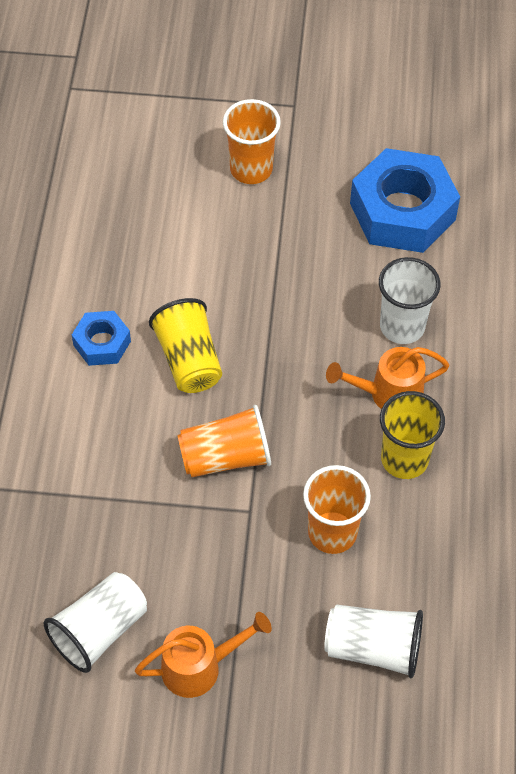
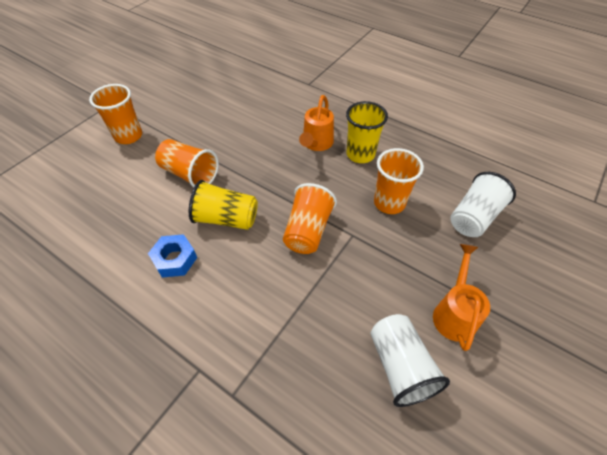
camera: 60 degrees left, 5 degrees down
blue nut [350,148,460,253] -> none
white cup [379,257,441,344] -> none
none -> orange cup [155,139,219,187]

